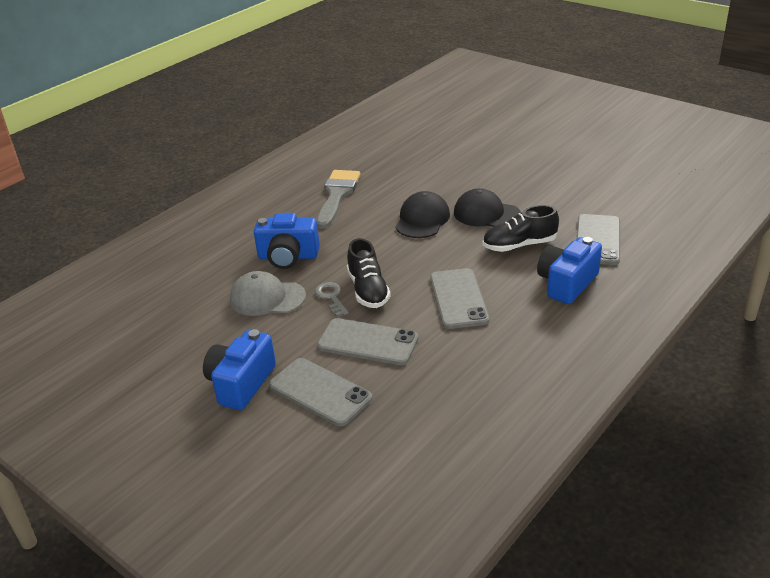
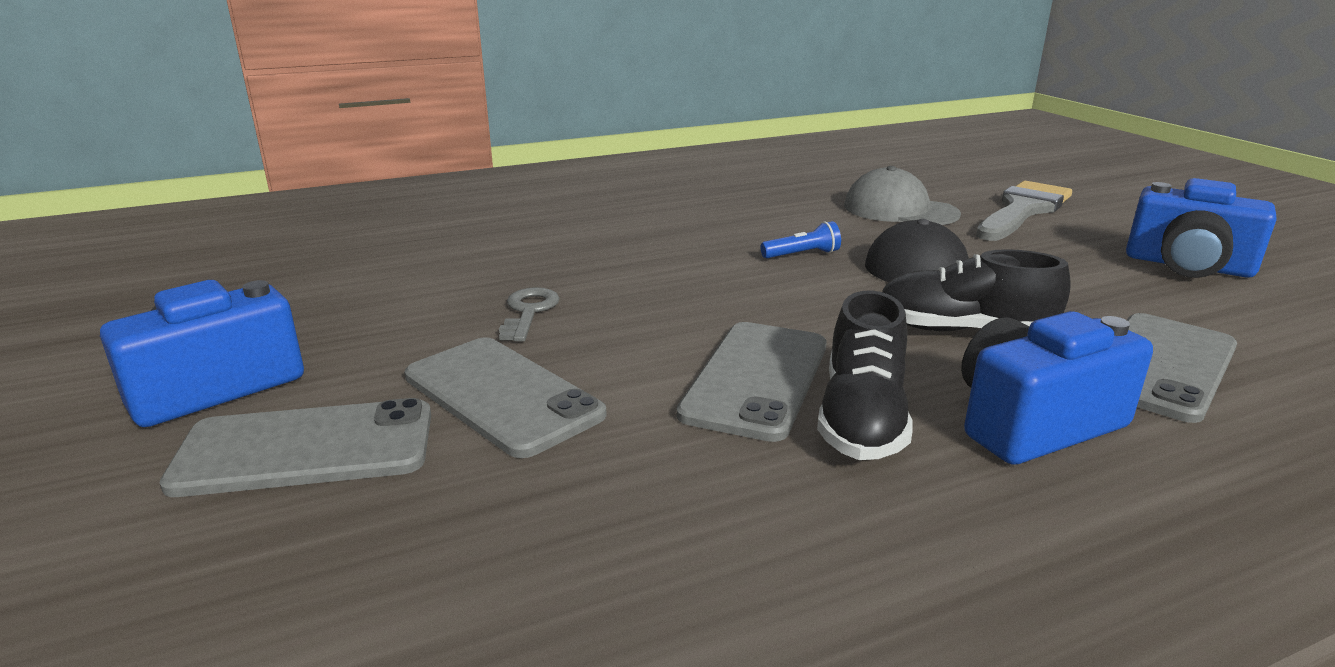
camera: 25 degrees right, 10 degrees down
grey cap [230,271,306,316] -> grey cap moved to [844,166,961,225]
blue camera [254,213,320,269] -> blue camera moved to [1126,178,1276,278]
grey phone [269,358,373,426] -> grey phone turned 75 degrees counterclockwise [160,398,431,497]
grey brush [317,170,361,229] -> grey brush moved to [976,181,1072,241]
black shoe [347,238,391,308] -> black shoe moved to [817,291,913,460]
black cap [395,191,450,238] -> blue flashlight [761,221,841,258]

